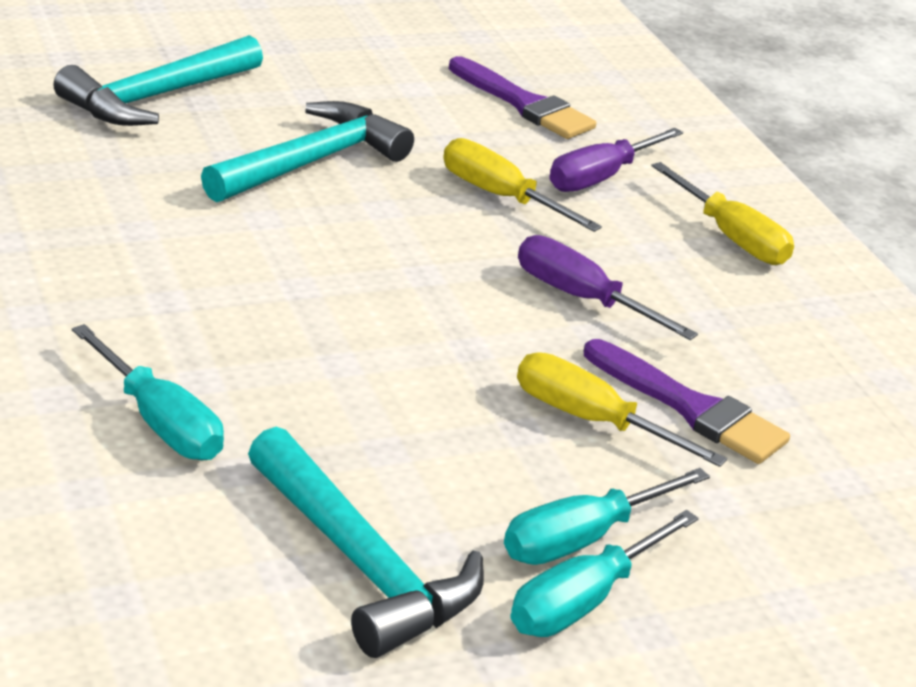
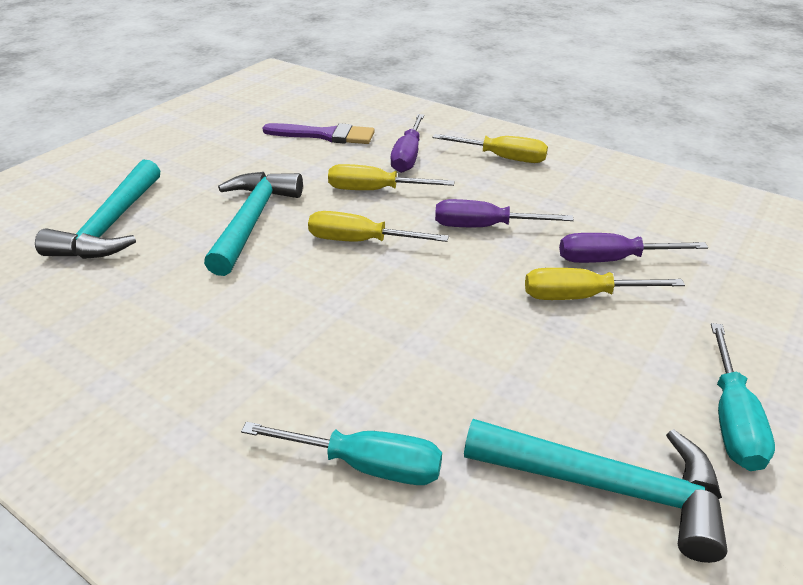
camera: 30 degrees left, 5 degrees up
turquoise screwdriver [504,468,710,565] -> none
purple brush [584,339,790,464] -> purple screwdriver [559,233,708,263]
none -> yellow screwdriver [308,211,449,242]

